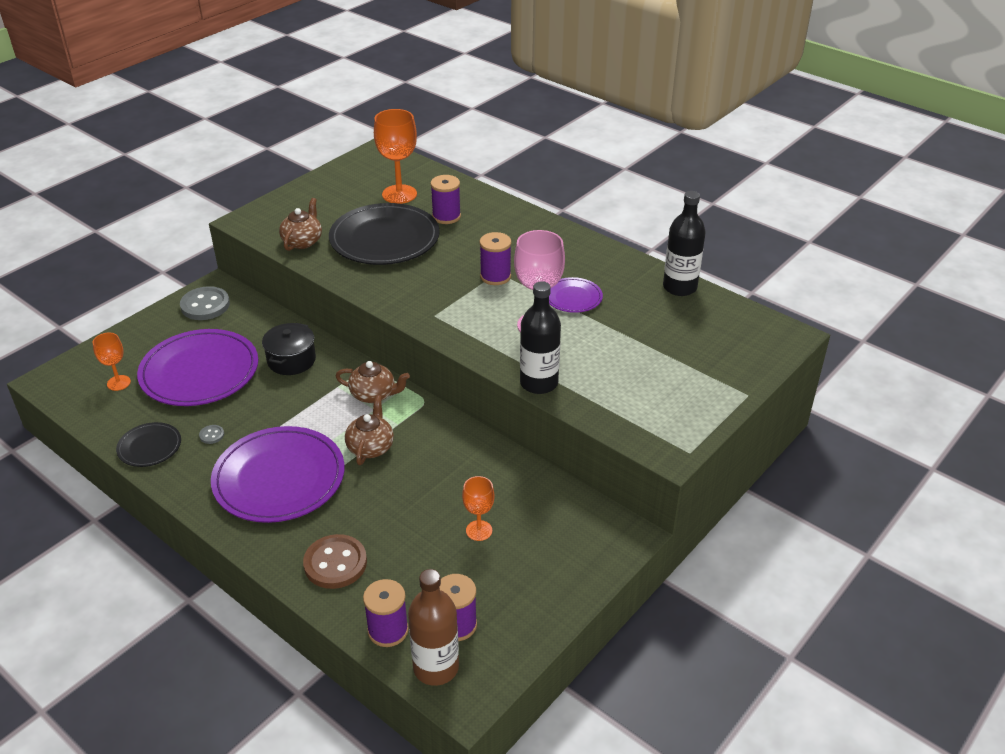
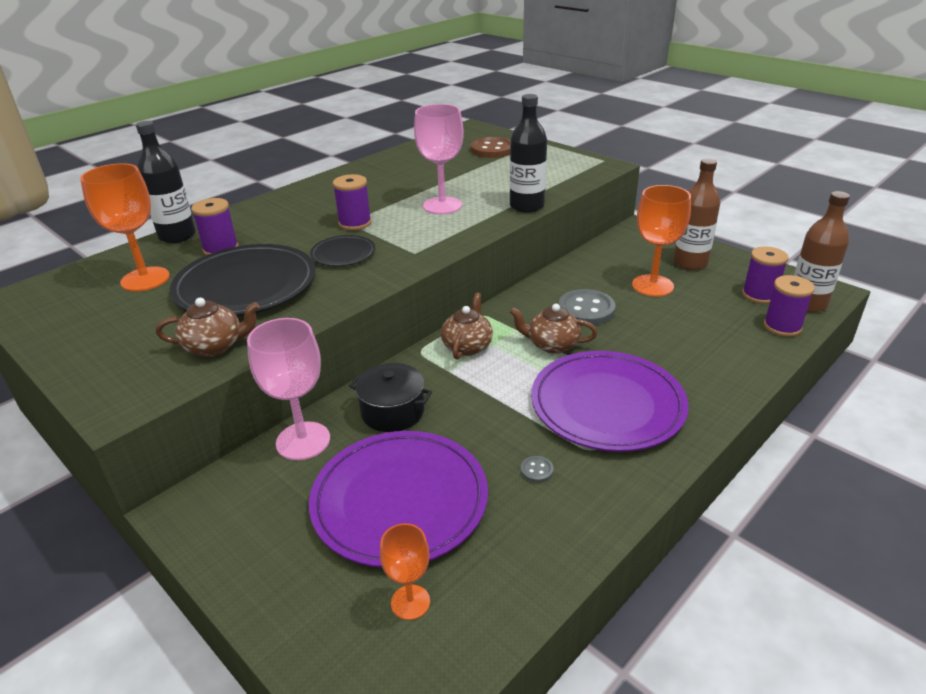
camera: 85 degrees left, 5 degrees down
black plate [116,422,181,467] -> black plate moved to [310,235,375,266]
grey button [180,286,230,320] -> grey button moved to [559,289,615,325]
brown teapot [279,198,322,251] -> brown teapot turned 150 degrees clockwise [156,298,260,357]
brown button [303,534,367,589] -> brown button moved to [471,137,510,158]
orange goblet [462,476,495,541] -> orange goblet [632,185,691,297], size x1.75
purple plate [549,277,603,313] -> none
black bottle [663,191,706,296] -> black bottle moved to [136,121,196,243]
none -> pink goblet [247,318,330,460]
none -> brown bottle [673,158,720,270]

